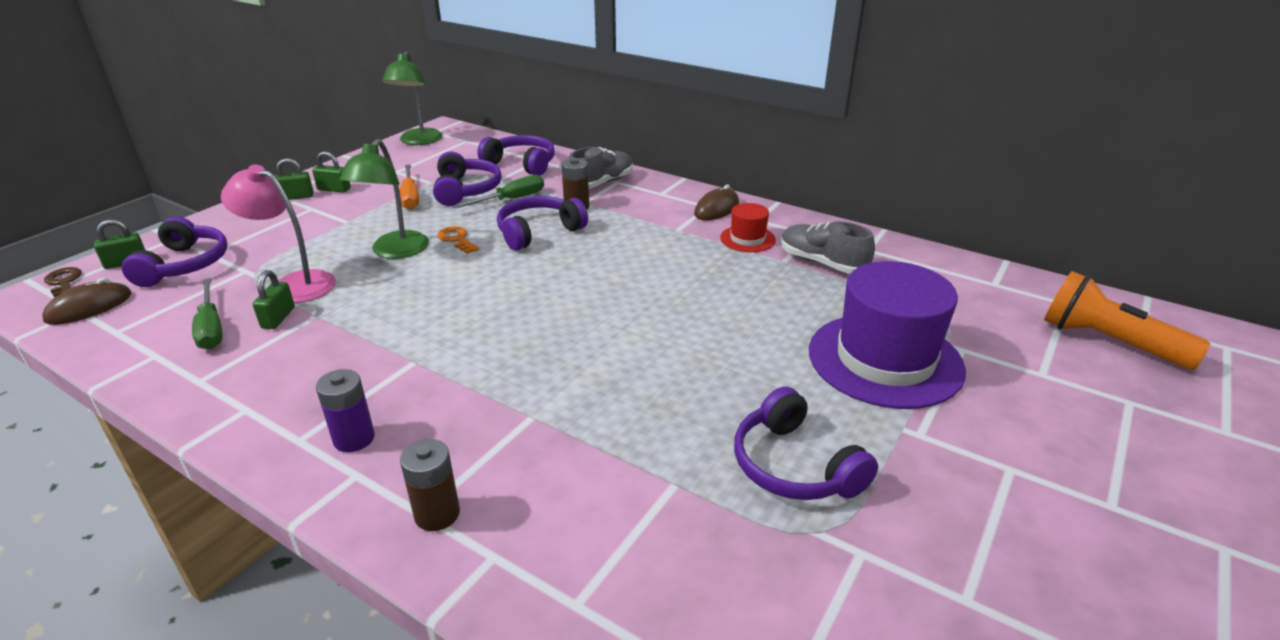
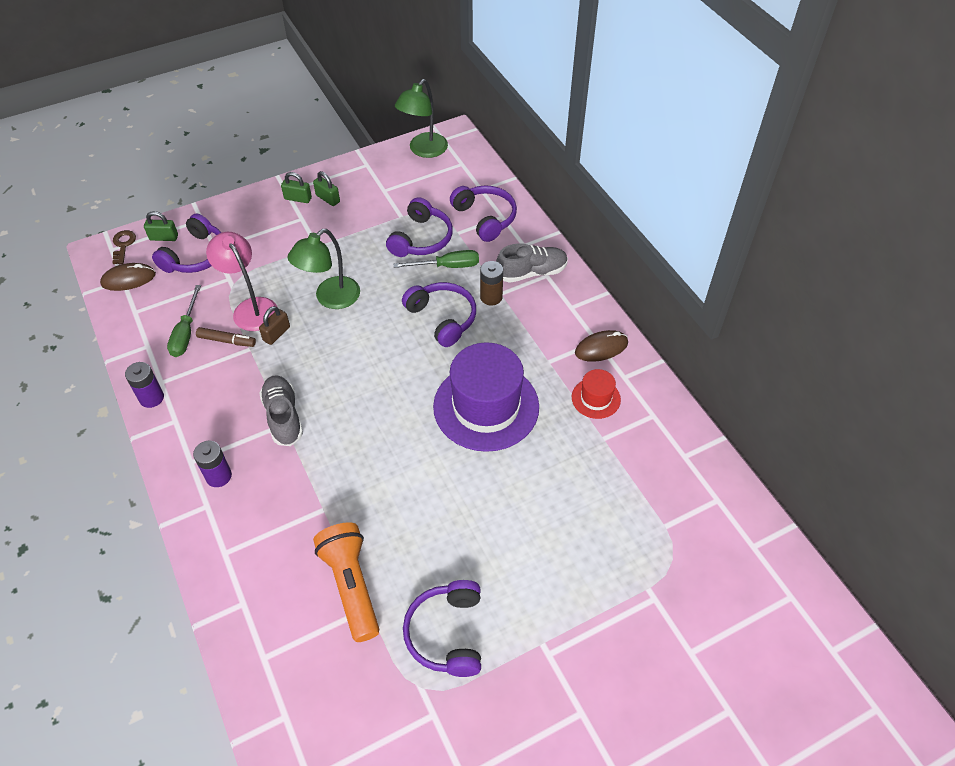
camera: 30 degrees right, 20 degrees up
green padlock [253,270,295,329] -> brown marker [196,327,256,347]
orange screwdriver [399,164,419,210] -> none
brown battery [400,439,460,531] -> none
orange key [437,226,479,254] -> none
purple headphones [497,196,588,250] -> purple headphones turned 60 degrees clockwise [402,282,476,347]
grey shoe [781,221,875,274] -> grey shoe moved to [259,375,303,446]
purple hat [809,261,966,409] -> purple hat moved to [433,342,539,452]
orange flashlight [1044,271,1210,370] -> orange flashlight moved to [313,522,379,642]
none -> purple battery [125,362,164,408]
none -> brown padlock [259,306,290,345]

